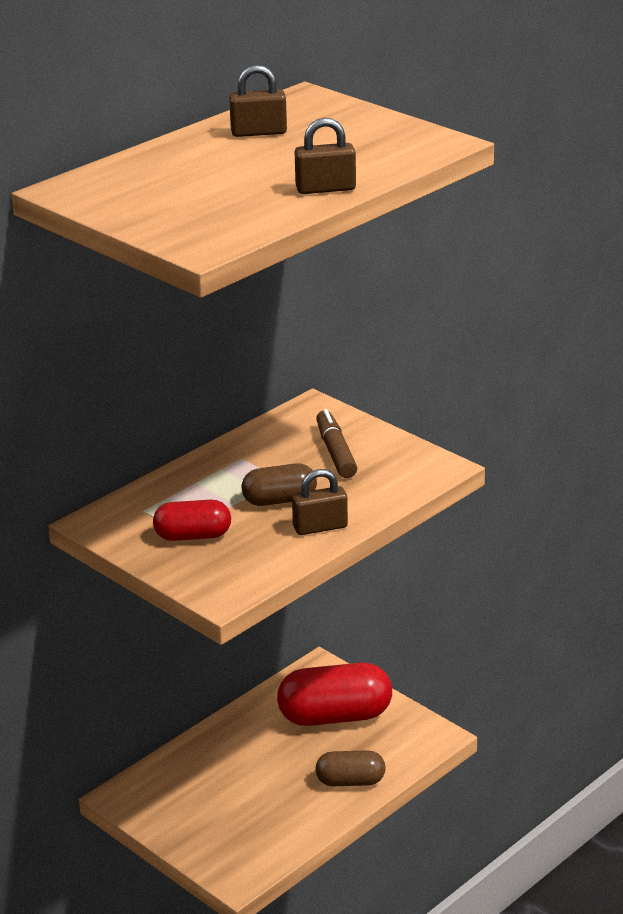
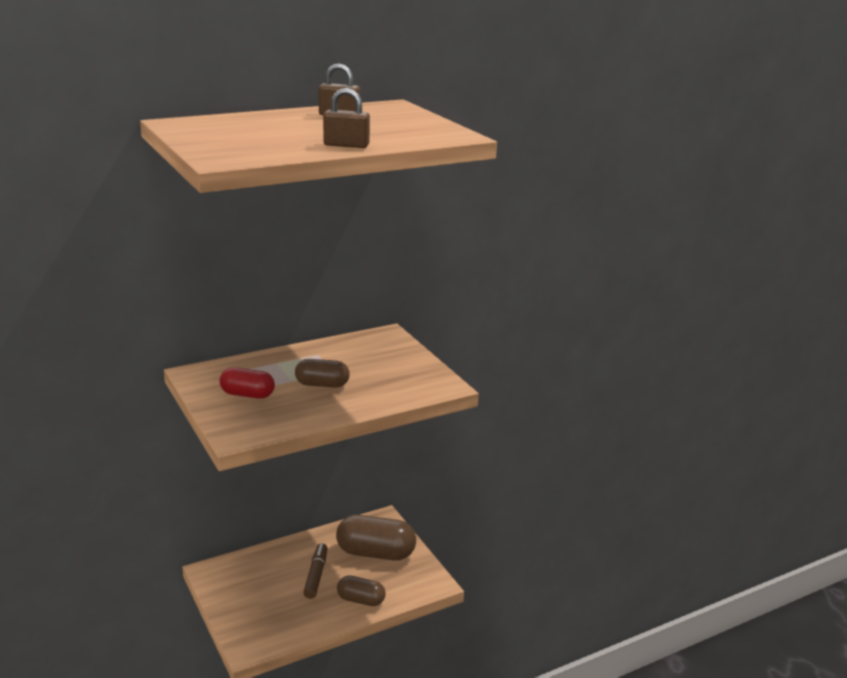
camera: 15 degrees right, 5 degrees down
red capsule [277,663,392,726] -> brown capsule [336,515,416,561]
brown padlock [292,469,348,535] -> none
brown marker [316,409,357,478] -> brown marker moved to [303,543,327,599]

